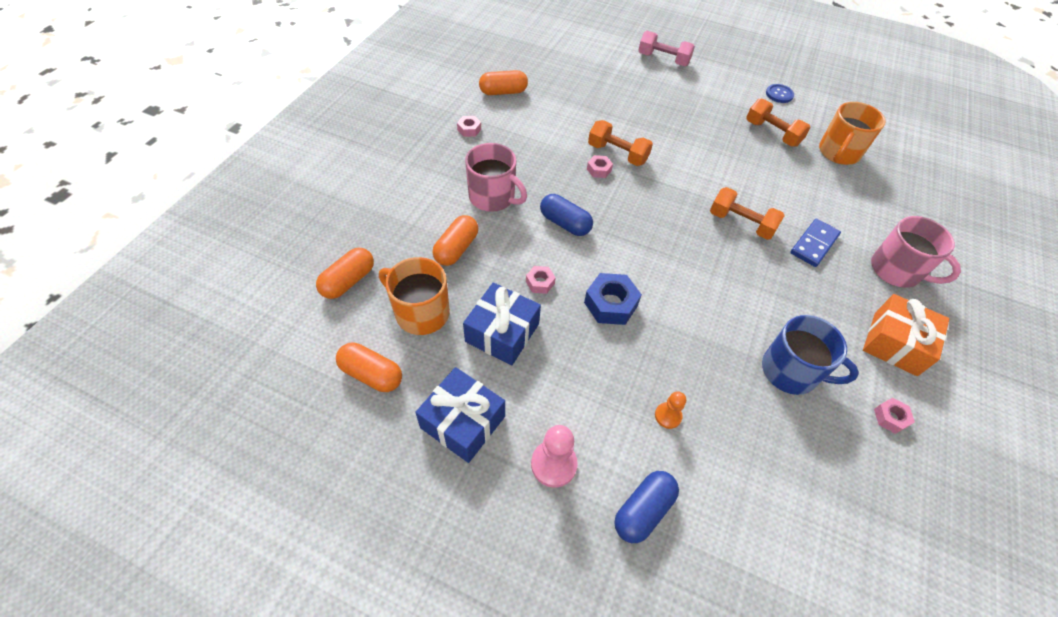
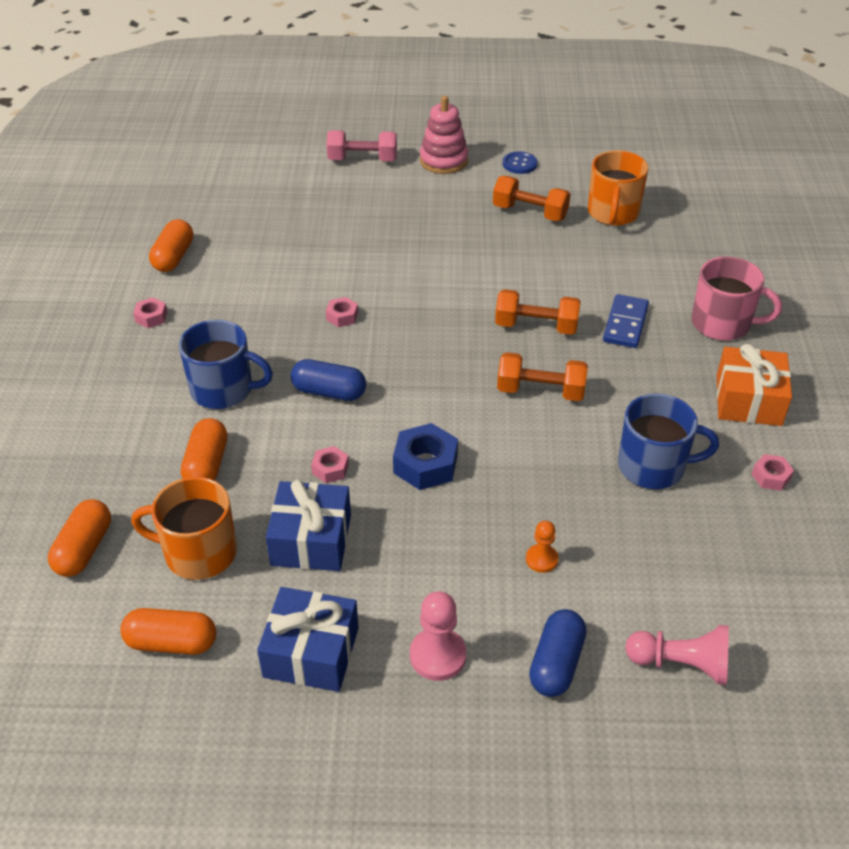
camera: 20 degrees left, 10 degrees down
pink mug [465,143,527,212] -> blue mug [179,320,273,409]
orange capsule [479,70,528,95] -> orange capsule turned 45 degrees counterclockwise [149,219,193,272]
orange dumbbell [588,120,653,166] -> orange dumbbell moved to [497,352,588,401]
none -> pink stacking toy [420,96,468,174]
none -> pink pawn [625,625,729,685]

